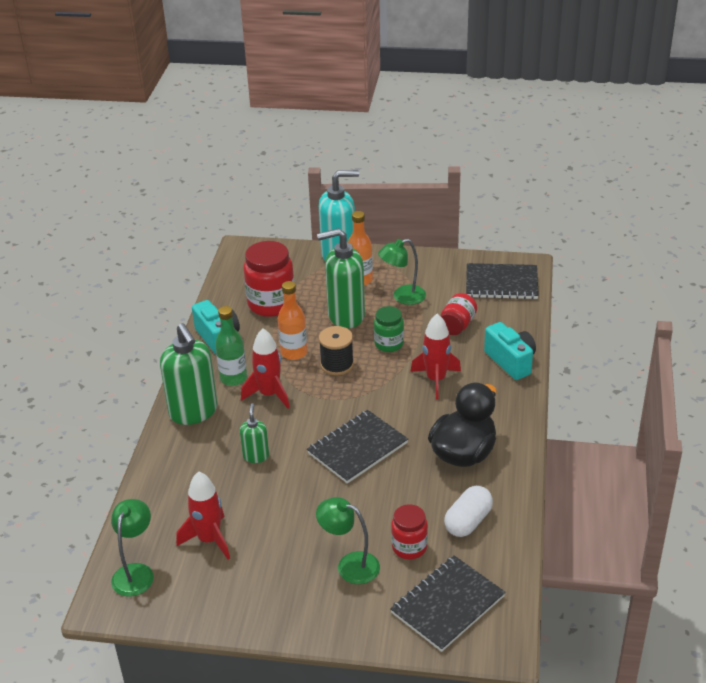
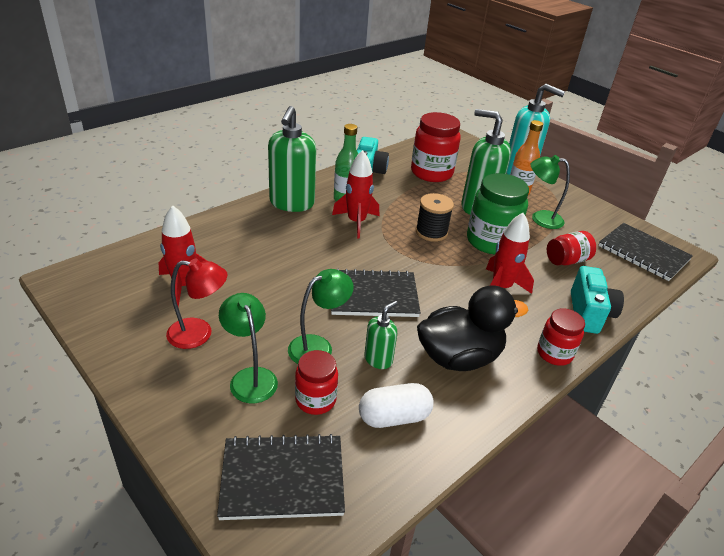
camera: 35 degrees right, 0 degrees up
green lamp [111,499,154,597] -> green lamp moved to [288,269,354,364]
green soap dispenser [240,403,269,463] -> green soap dispenser moved to [364,301,398,369]
orange bottle [278,281,307,360] -> none
green jar [374,306,404,352] -> green jar [467,173,529,255], size x1.71
none -> red lamp [166,259,228,349]
none -> red jar [537,308,585,366]

